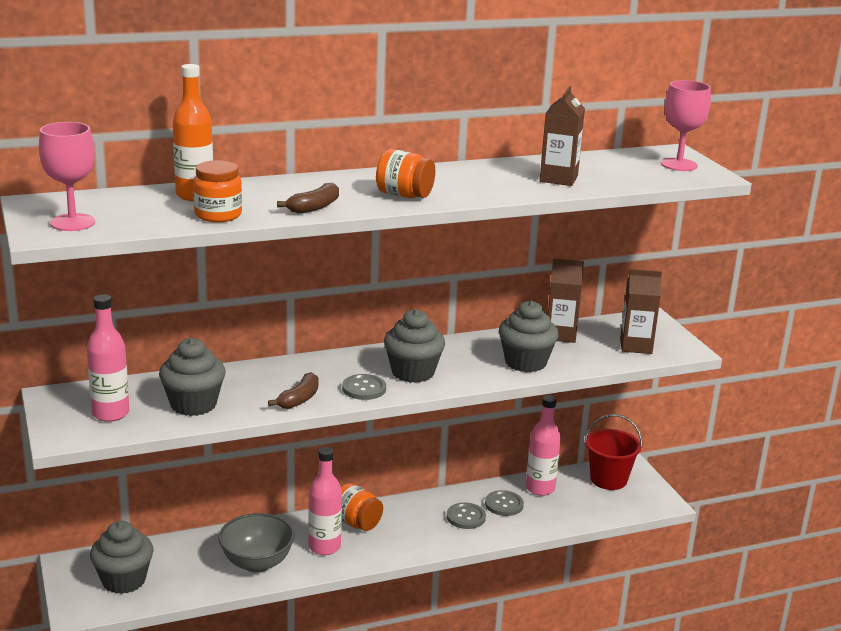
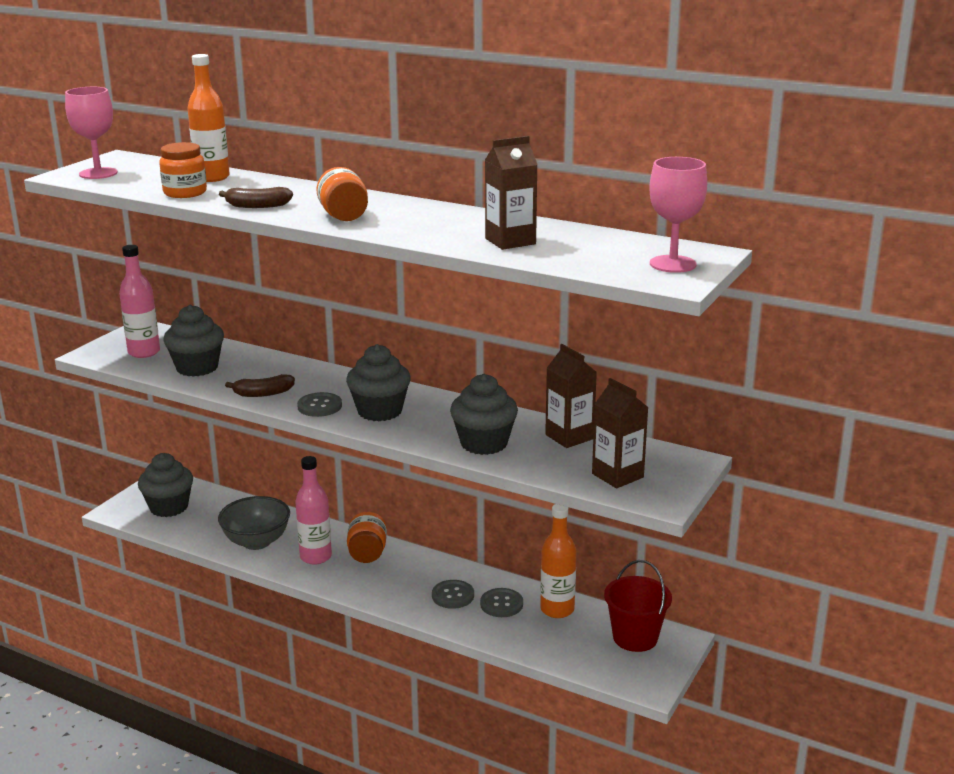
camera: 50 degrees right, 0 degrees up
pink bottle [526,395,561,496] -> orange bottle [540,504,577,618]

